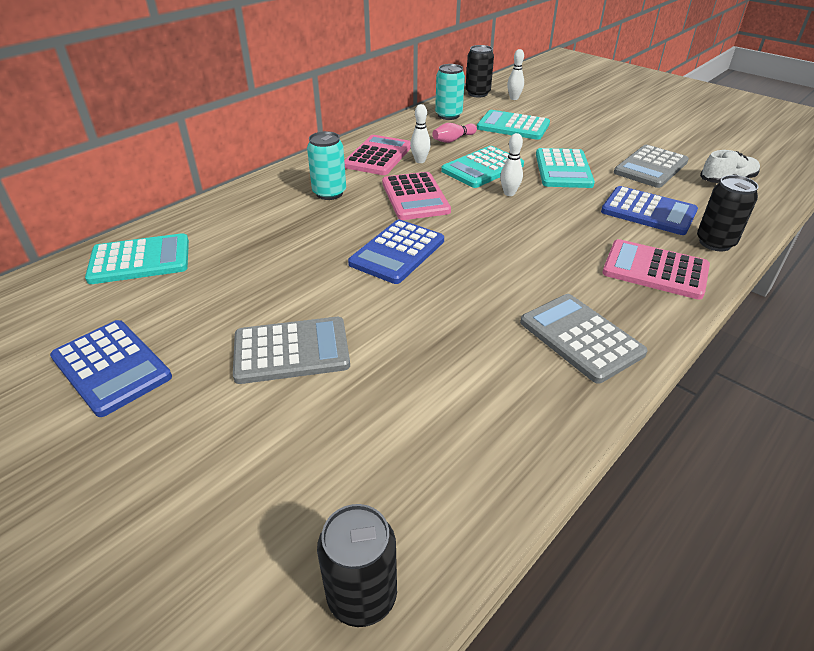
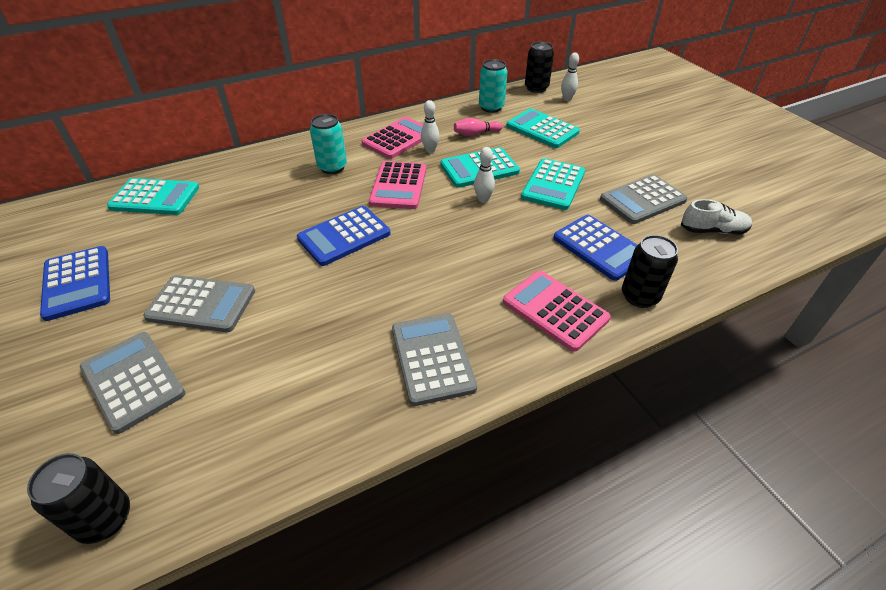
camera: 20 degrees right, 5 degrees up
none -> grey calculator [80,332,185,434]

